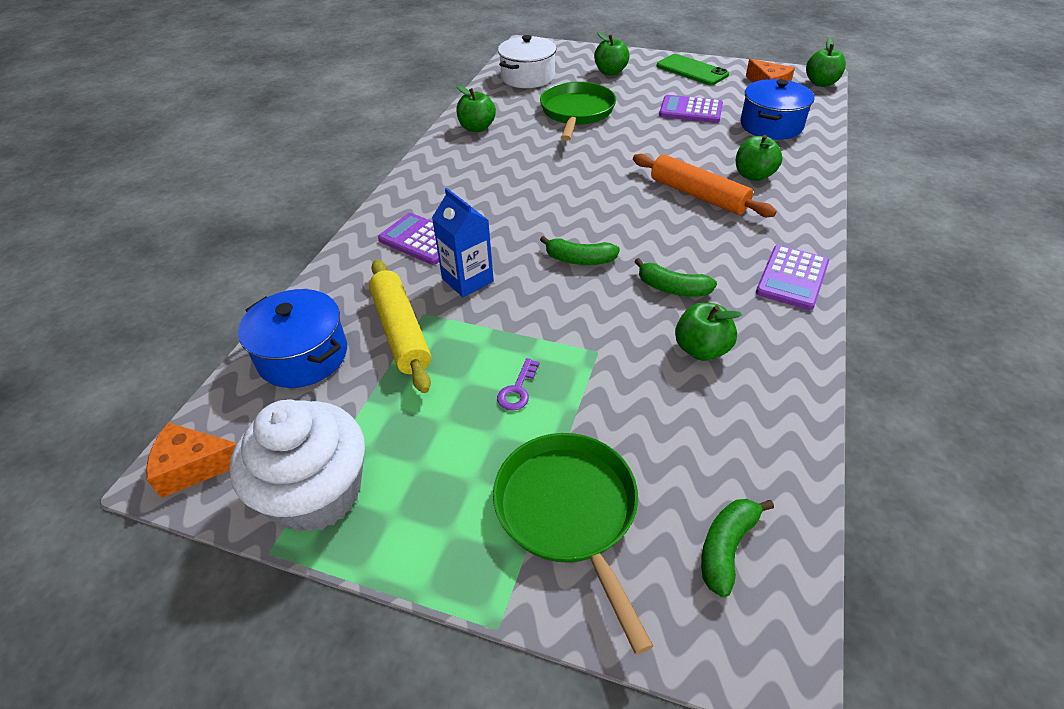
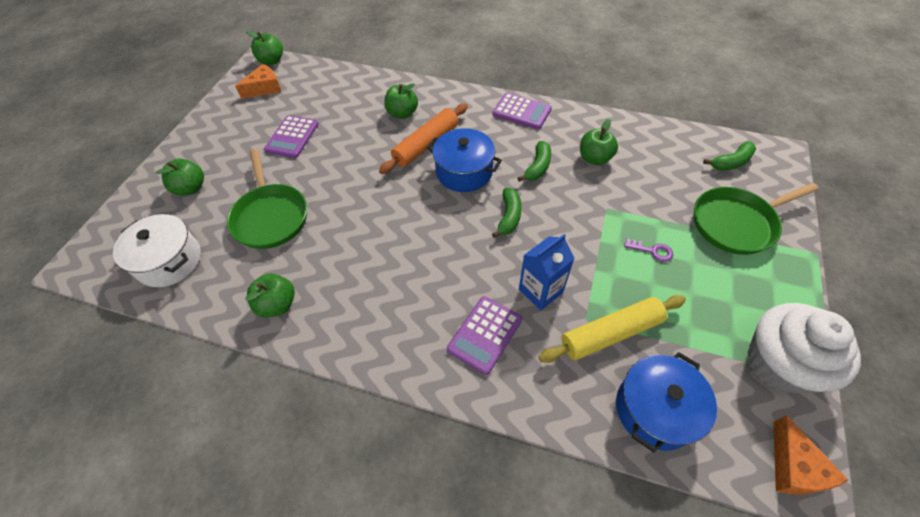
camera: 90 degrees left, 10 degrees up
green pan [540,82,616,141] -> green pan turned 120 degrees counterclockwise [227,149,307,249]
green phone [657,54,729,85] -> none
green banana [701,499,774,597] -> green banana turned 60 degrees counterclockwise [703,141,756,171]
blue pot [741,79,815,140] -> blue pot moved to [427,128,502,192]

